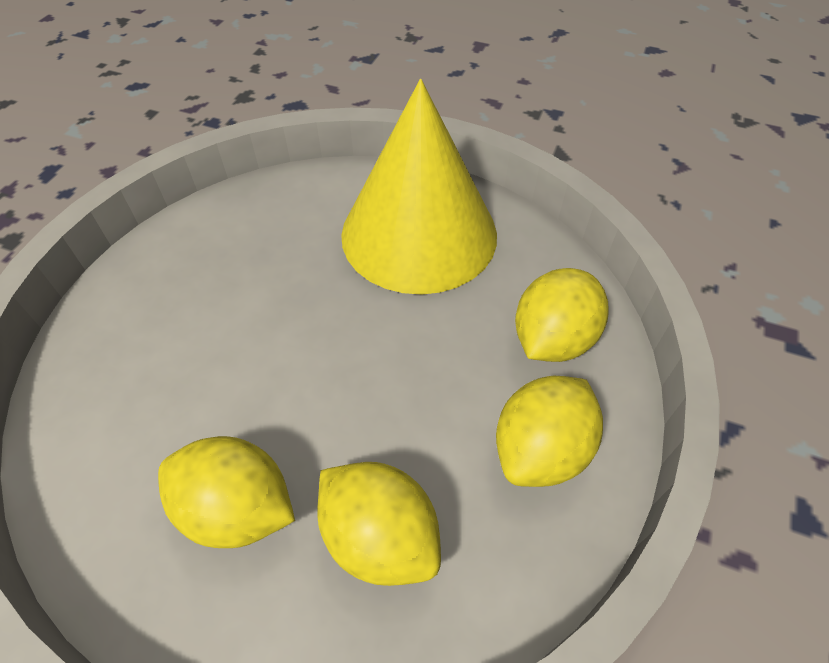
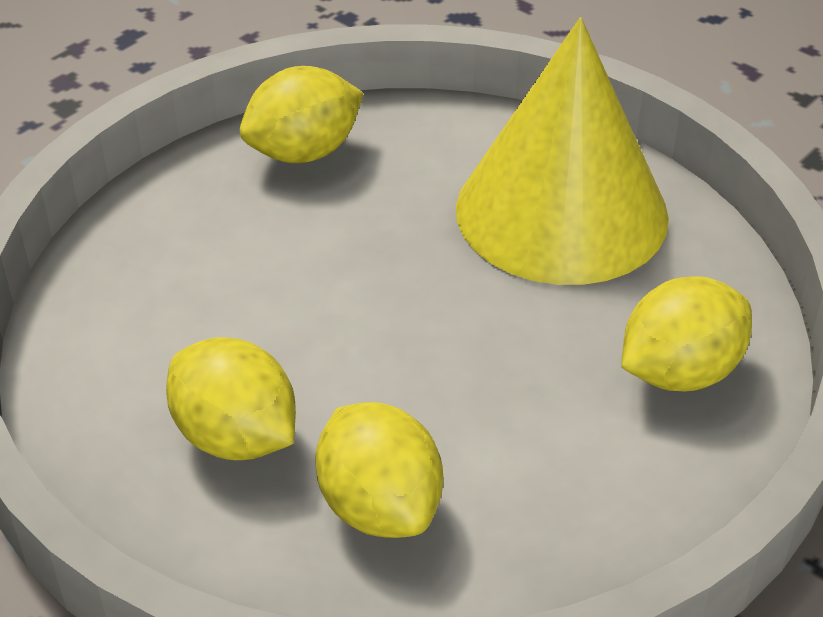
camera: 20 degrees right, 10 degrees down
yellow lemon [496,376,603,487] -> yellow lemon moved to [240,66,364,163]

